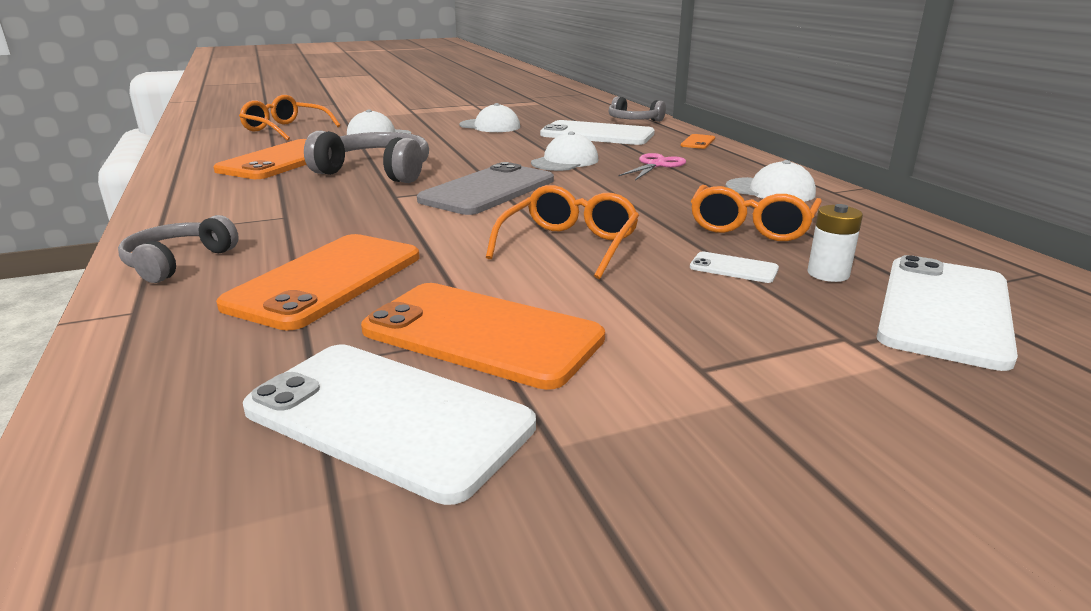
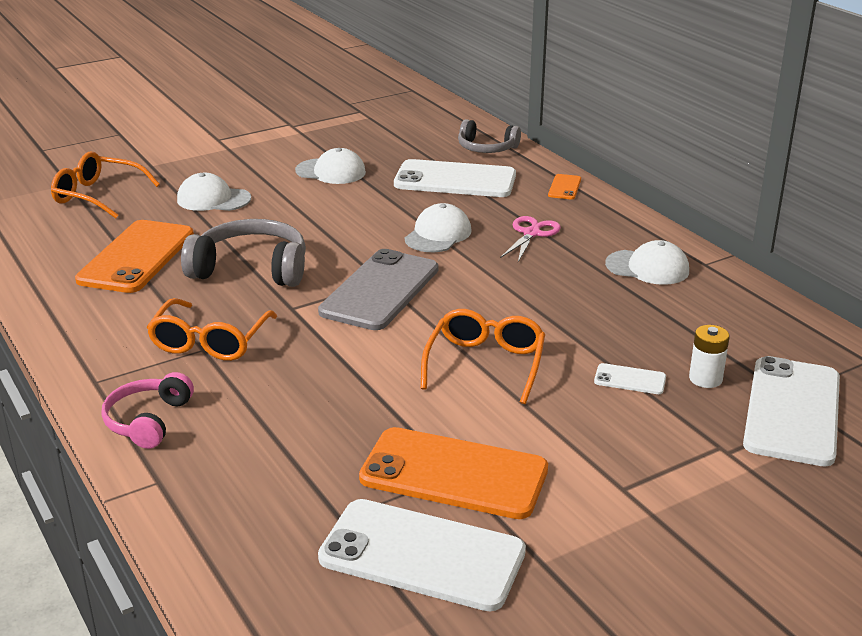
camera: 10 degrees left, 5 degrees up
grey headphones [118,215,239,283] -> pink headphones [101,372,194,449]
orange phone [216,234,420,331] -> none
orange glasses [691,185,822,241] -> orange glasses moved to [147,298,277,361]

